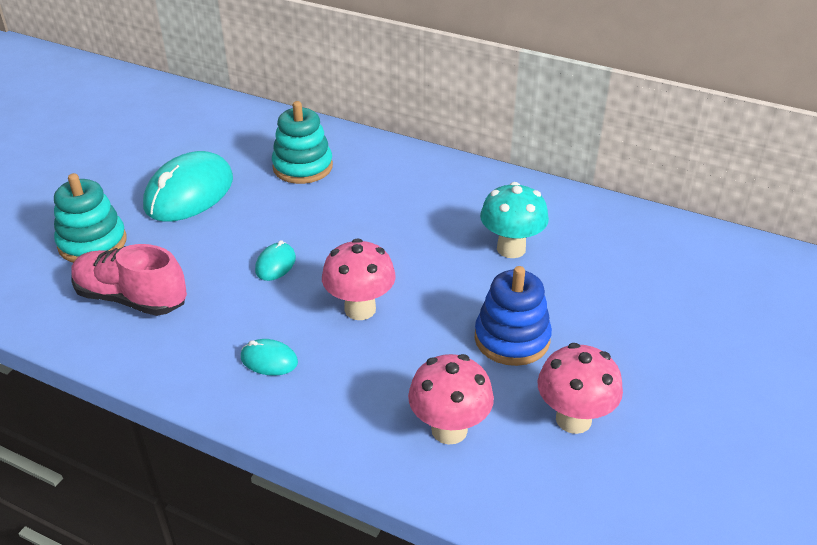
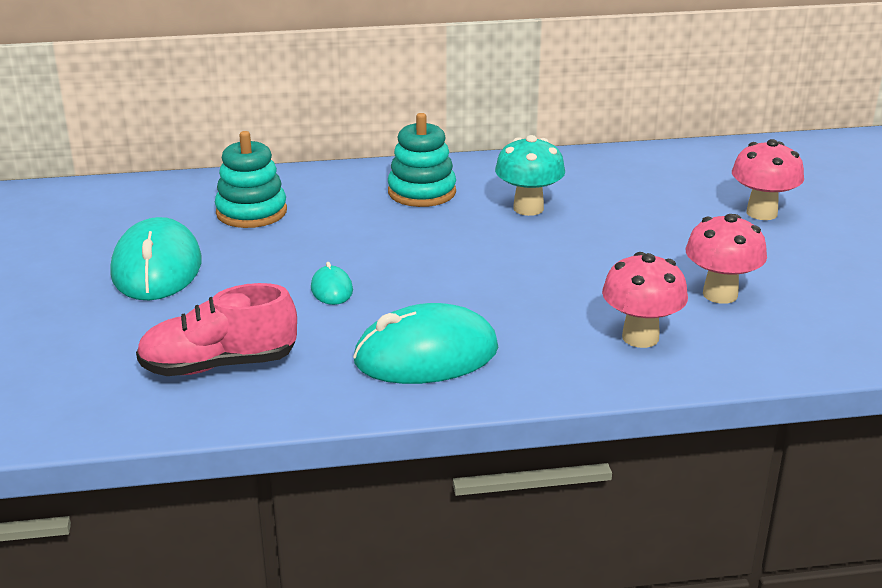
camera: 35 degrees left, 10 degrees down
turquoise stacking toy [54,173,127,263] -> turquoise stacking toy moved to [388,113,456,207]
turquoise mouse [241,339,298,376] -> turquoise mouse [353,303,498,384], size x2.19
pink mushroom [322,238,396,320] -> pink mushroom moved to [732,139,804,220]
blue stacking toy [475,266,552,366] -> none

